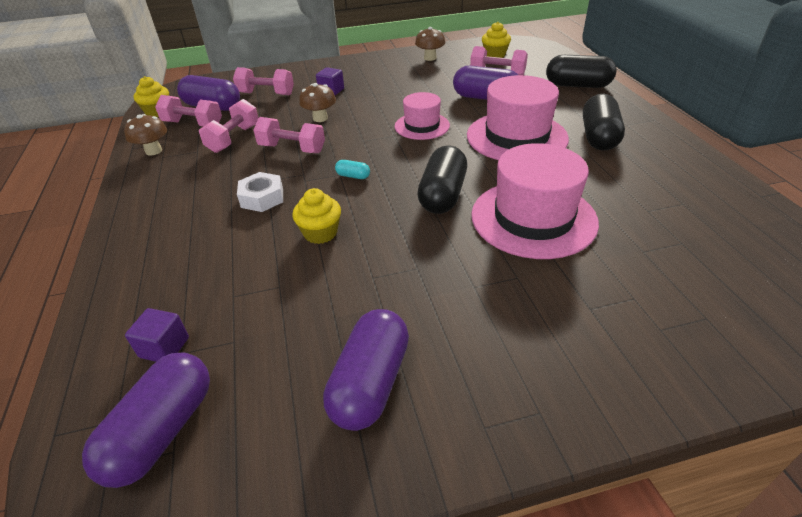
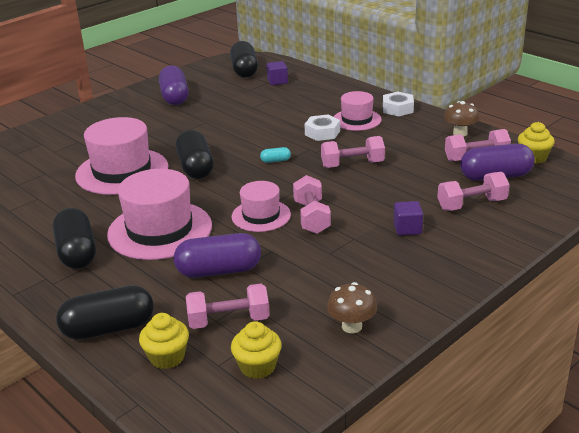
camera: 150 degrees right, 10 degrees down
purple capsule [82,352,210,488] -> black capsule [230,41,258,78]
pink dumbbell [199,99,258,153] -> pink dumbbell moved to [293,175,331,234]
yellow cupcake [292,188,341,244] -> yellow cupcake moved to [139,313,189,369]
brown mushroom [299,83,336,122] -> none
none -> pink hat [334,91,382,131]
none -> white nut [383,92,414,117]

